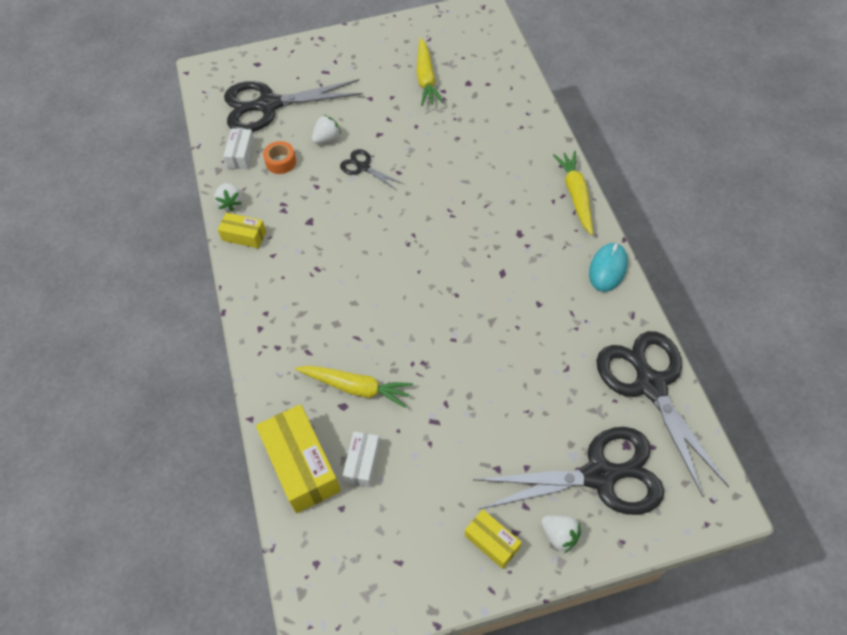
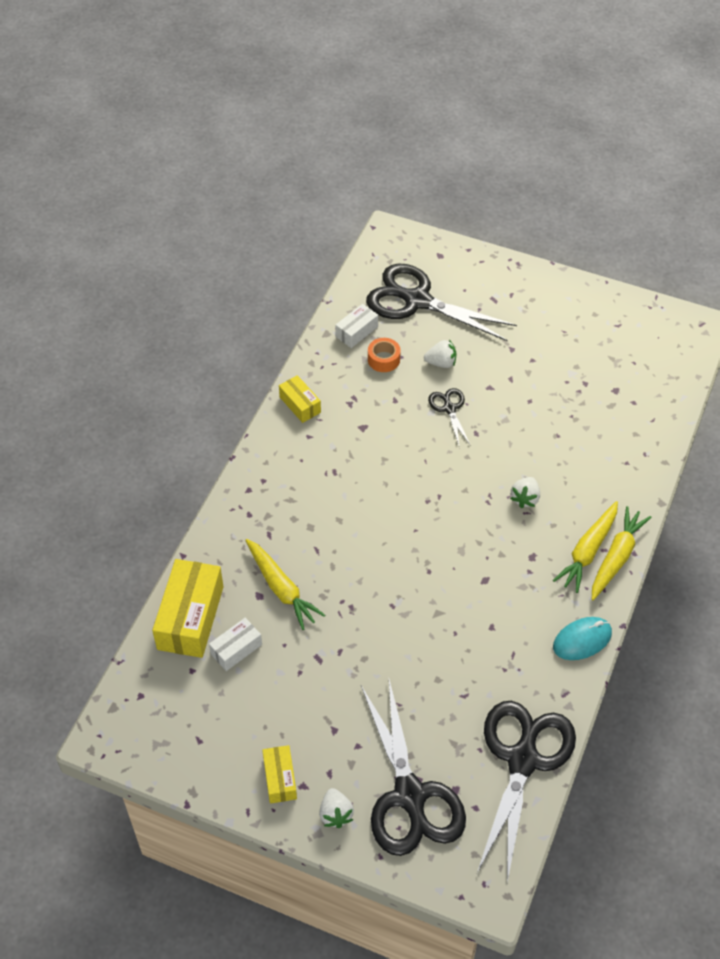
camera: 35 degrees right, 5 degrees down
white strawberry [214,183,242,211] -> white strawberry moved to [510,477,540,508]
yellow carrot [417,38,443,106] -> yellow carrot moved to [553,501,618,593]
black scissors [473,427,664,515] -> black scissors turned 45 degrees clockwise [361,680,466,856]

